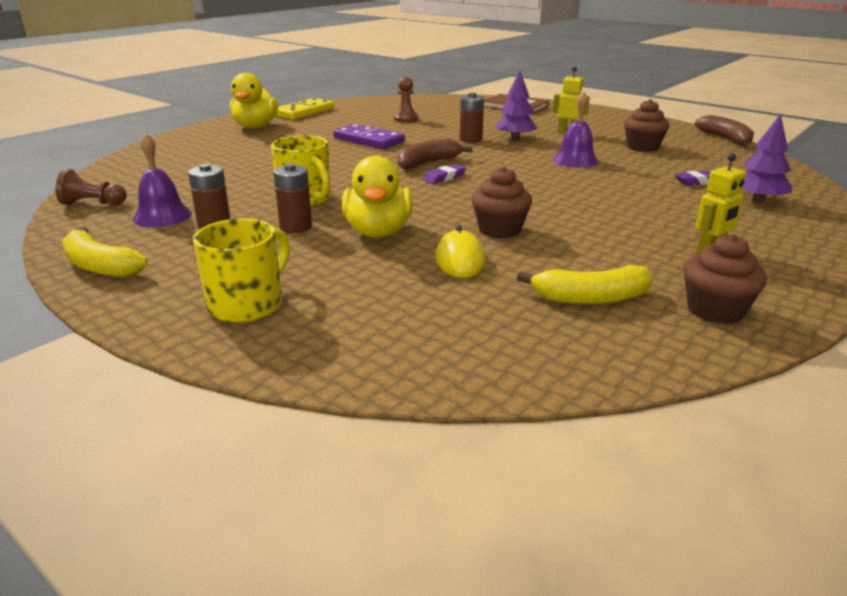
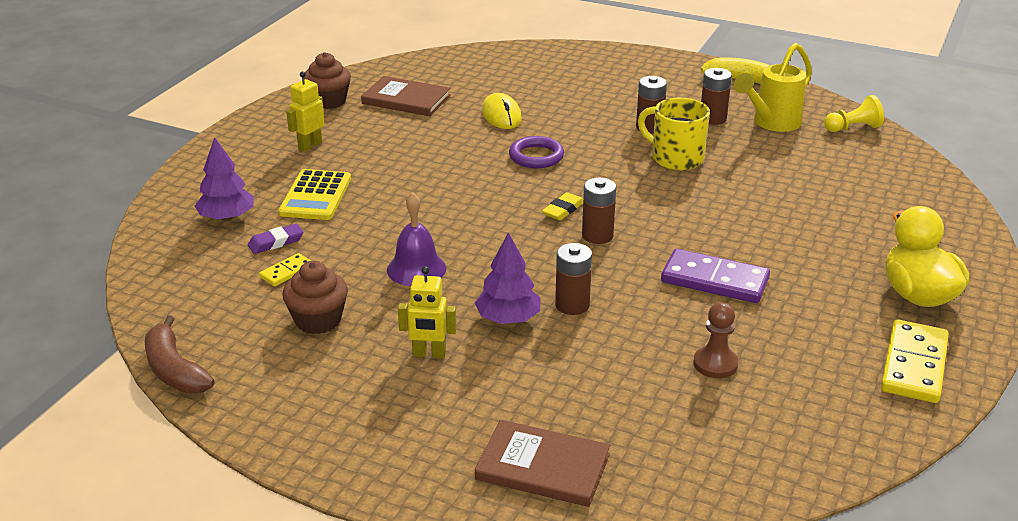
camera: 165 degrees right, 5 degrees up
brown pawn [56,169,127,205] -> yellow pawn [824,95,884,132]
purple bell [133,133,192,228] -> yellow watering can [734,43,812,132]
yellow mug [193,218,290,323] -> none
yellow duck [342,156,413,238] -> none
brown banana [398,138,472,169] -> brown battery [582,178,616,244]
purple eraser [423,164,466,184] -> yellow eraser [542,192,583,220]
brown cupcake [472,166,532,238] -> none
yellow banana [517,265,653,305] -> brown book [361,76,451,116]
none -> yellow domino [259,253,311,286]
none -> yellow calculator [278,169,351,220]
none -> purple ring [509,136,564,168]

